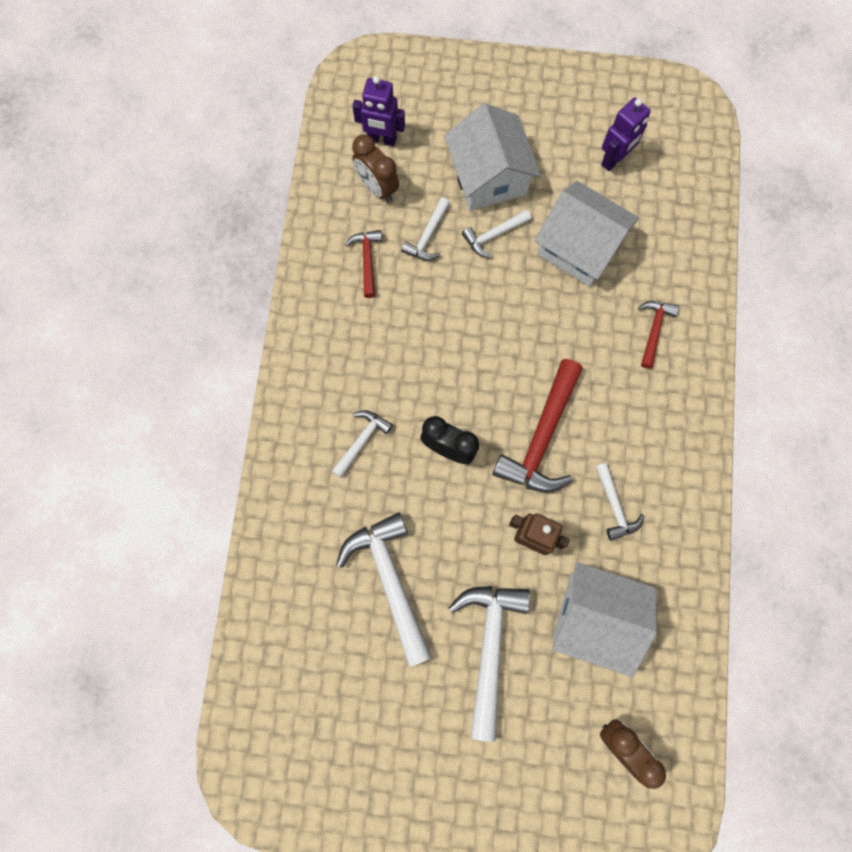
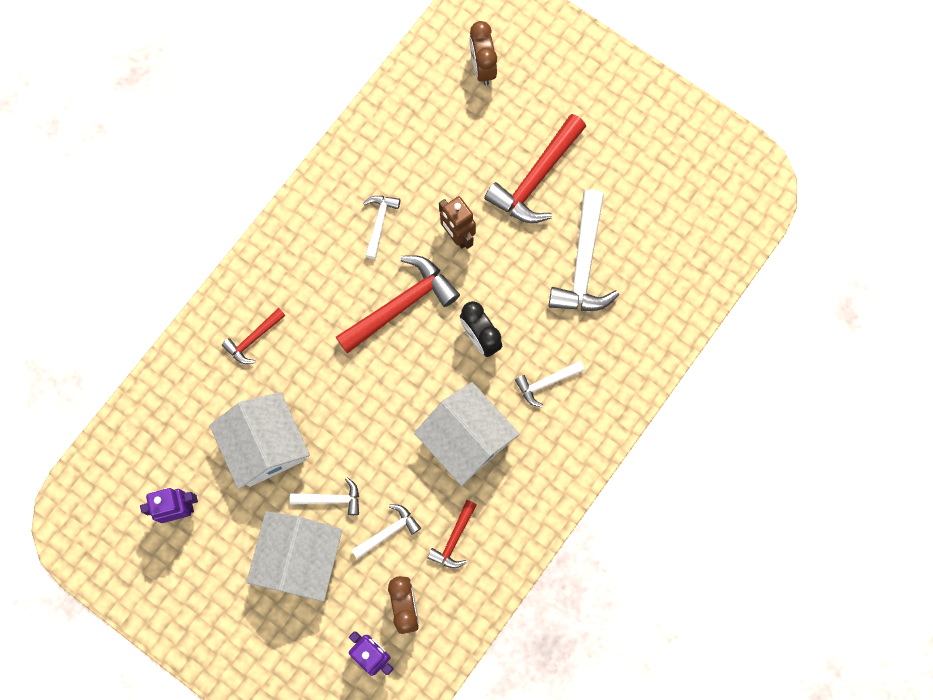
camera: 150 degrees left, 0 degrees up
white hammer [449,586,530,742] -> red hammer [484,114,586,223]
white house [552,562,657,677] -> white house moved to [414,382,520,486]

